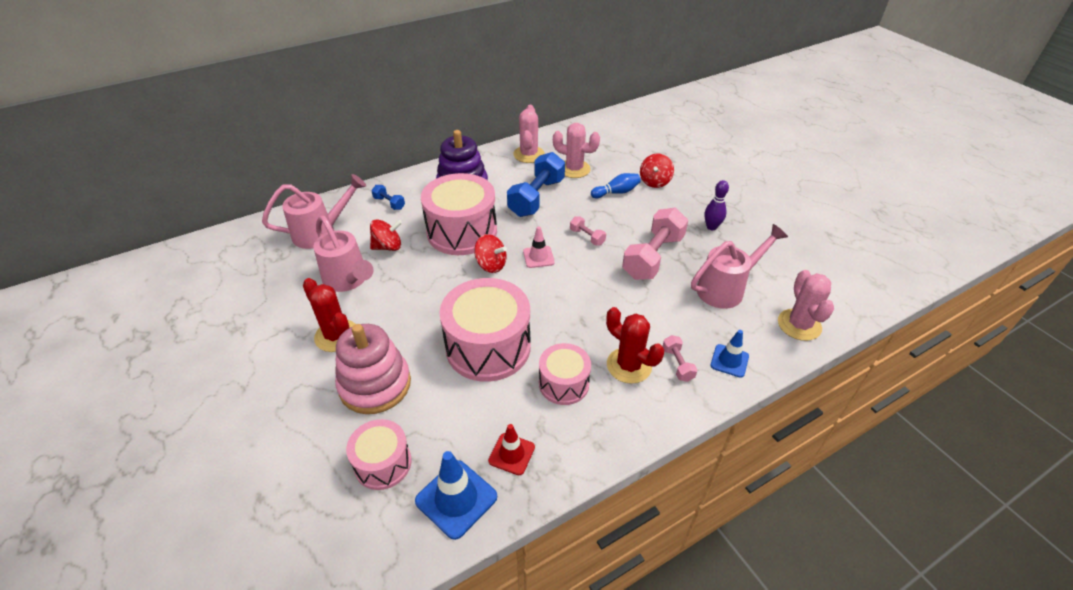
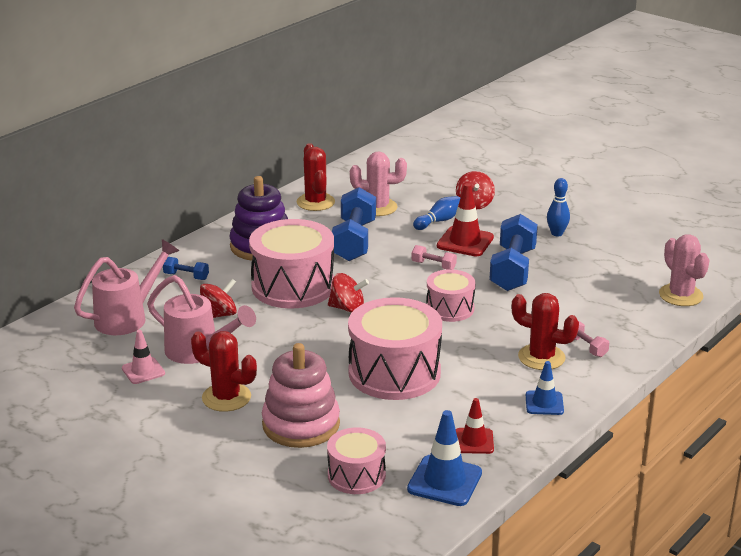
camera: 20 degrees left, 15 degrees down
pink cactus [513,105,545,163] -> red cactus [297,143,335,211]
pink traffic cone [523,226,555,268] -> pink traffic cone moved to [122,330,165,384]
pink drum [539,343,591,405] -> pink drum moved to [426,269,476,322]
pink dumbbell [622,208,688,280] -> blue dumbbell [489,214,538,291]
pink watering can [691,224,788,309] -> none
purple bowling pin [705,180,729,230] -> blue bowling pin [547,178,570,237]
blue traffic cone [710,330,749,378] -> blue traffic cone moved to [526,361,564,415]
none -> red traffic cone [437,183,494,256]

